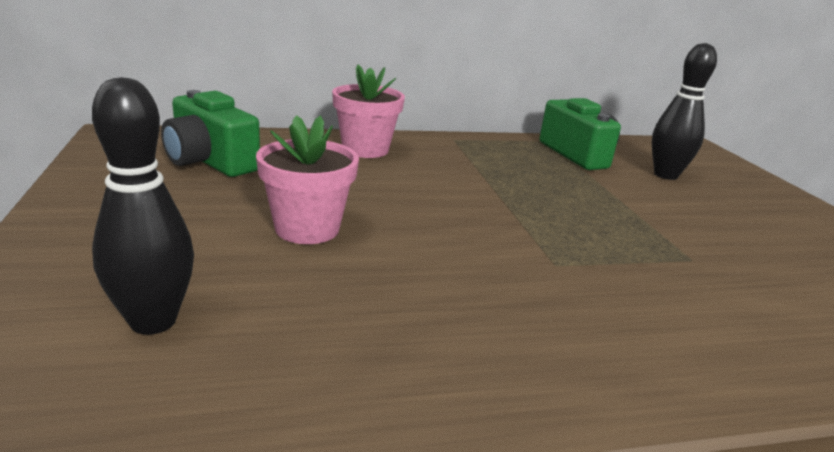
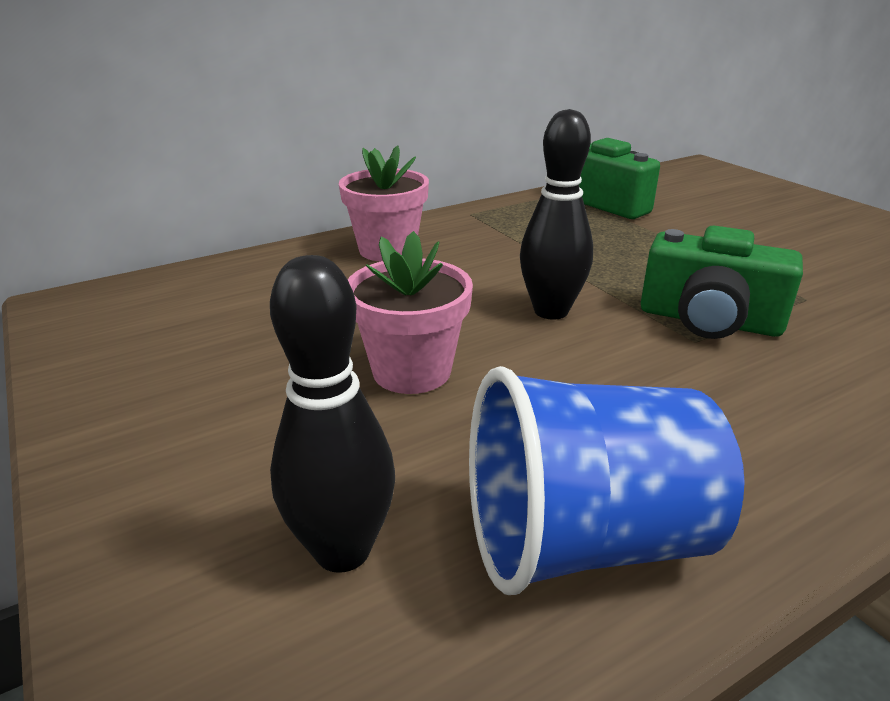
camera: 15 degrees left, 5 degrees up
green camera [161,90,260,177] -> green camera moved to [641,226,803,339]
black bowling pin [652,43,717,180] -> black bowling pin moved to [520,109,593,320]
none -> blue cup [469,366,745,595]

